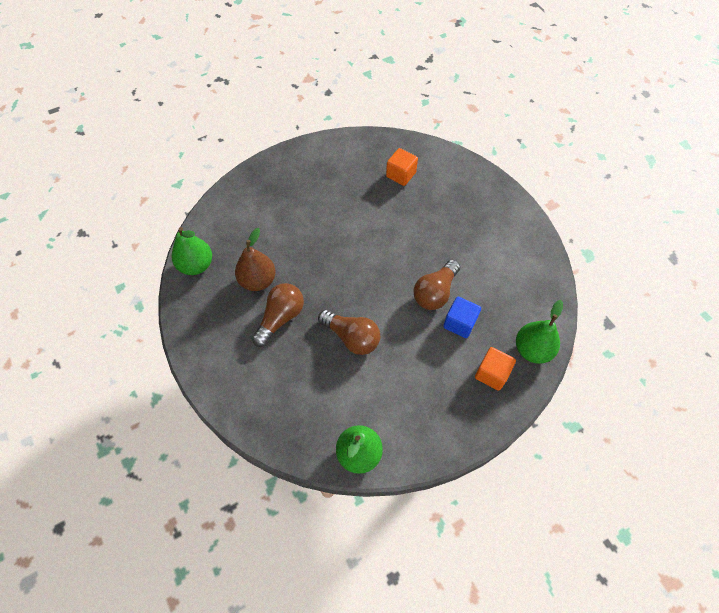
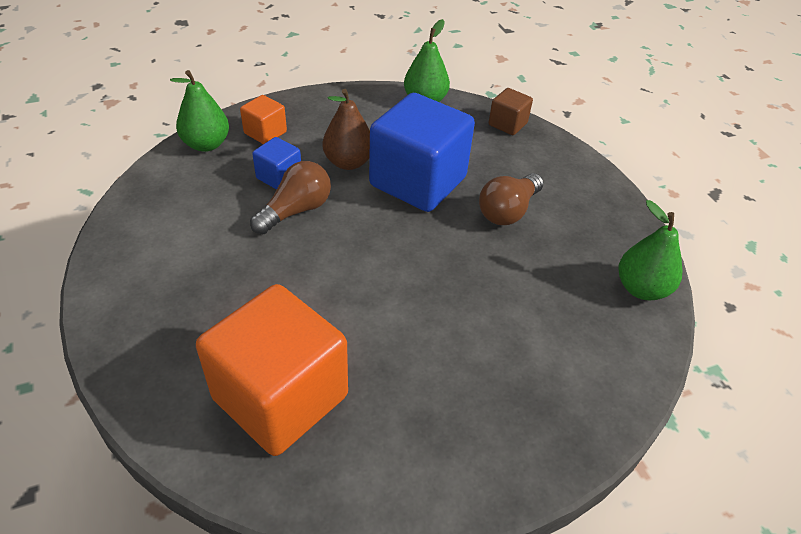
camera: 175 degrees left, 15 degrees down
brown pear [235,228,276,291] -> brown pear moved to [323,89,370,170]
brown light bulb [318,310,380,355] -> blue cube [369,93,475,212]
orange cube [386,148,418,186] -> orange cube [196,284,348,456], size x2.19
none -> brown cube [489,88,533,135]

